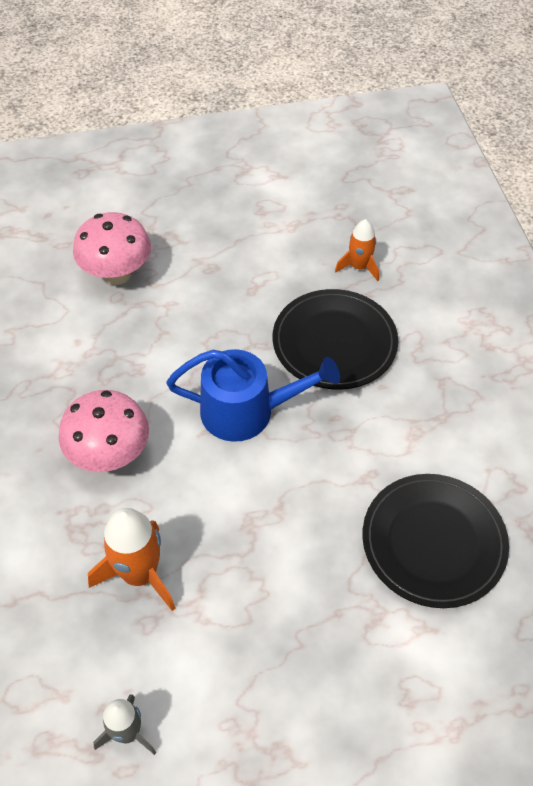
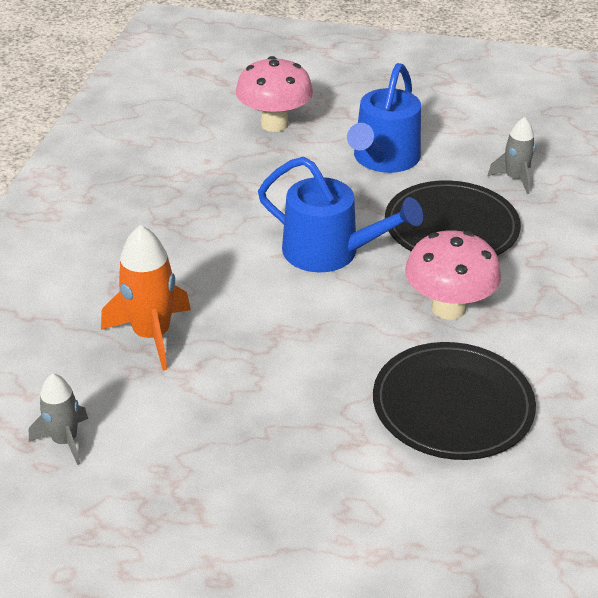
camera: 25 degrees right, 15 degrees down
pink mushroom [59,390,149,472] -> pink mushroom moved to [405,230,501,320]
orange rocket [335,219,379,281] -> grey rocket [487,117,535,194]
none -> blue watering can [347,63,421,173]

